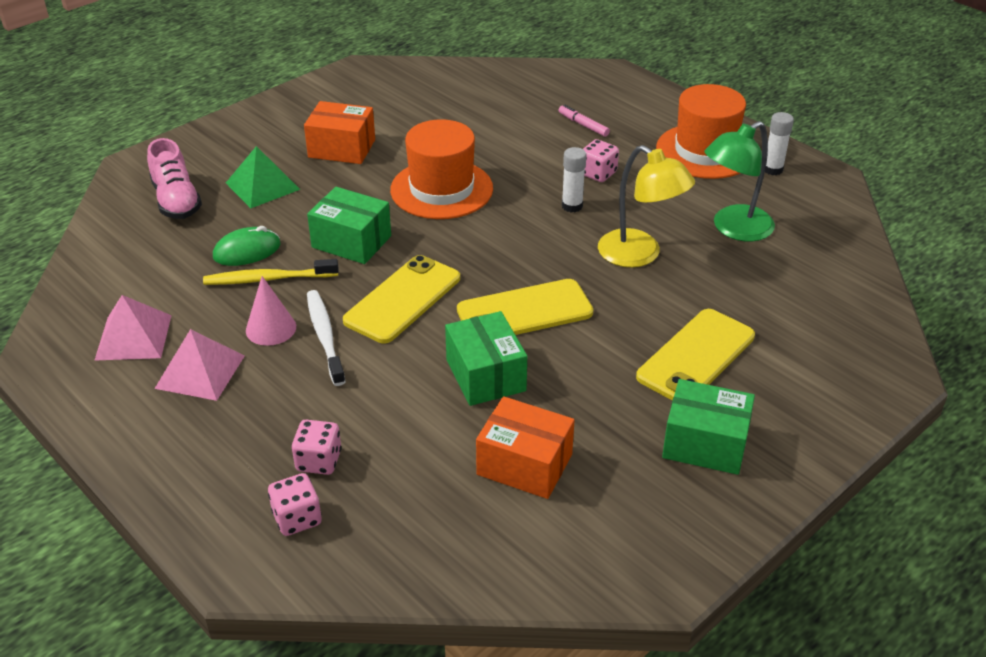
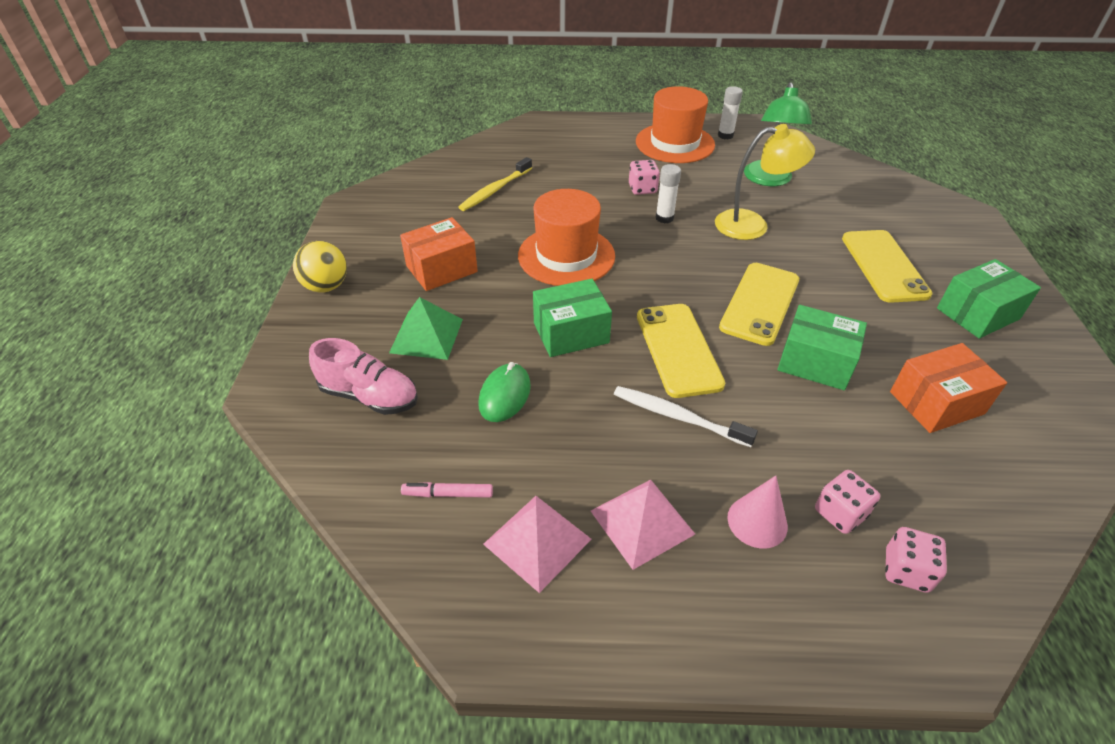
camera: 45 degrees left, 5 degrees up
yellow toothbrush [203,259,339,285] -> yellow toothbrush moved to [459,157,532,211]
pink cone [246,276,296,346] -> pink cone moved to [727,476,788,548]
pink marker [558,105,610,137] -> pink marker moved to [401,482,493,498]
none -> yellow ball [293,241,347,292]

